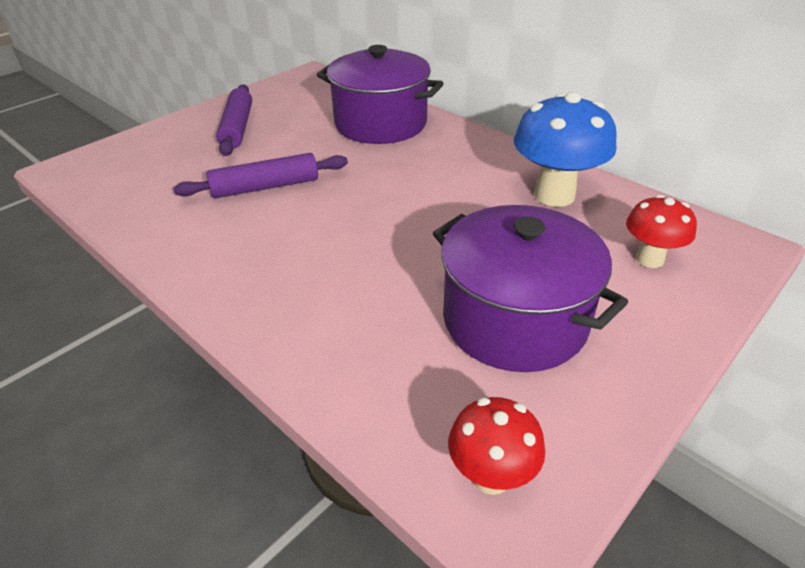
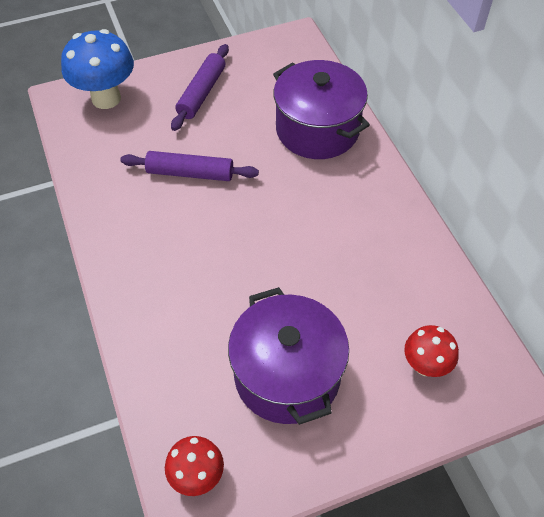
camera: 25 degrees right, 15 degrees up
blue mushroom [514,92,617,207] -> blue mushroom moved to [61,29,134,109]

